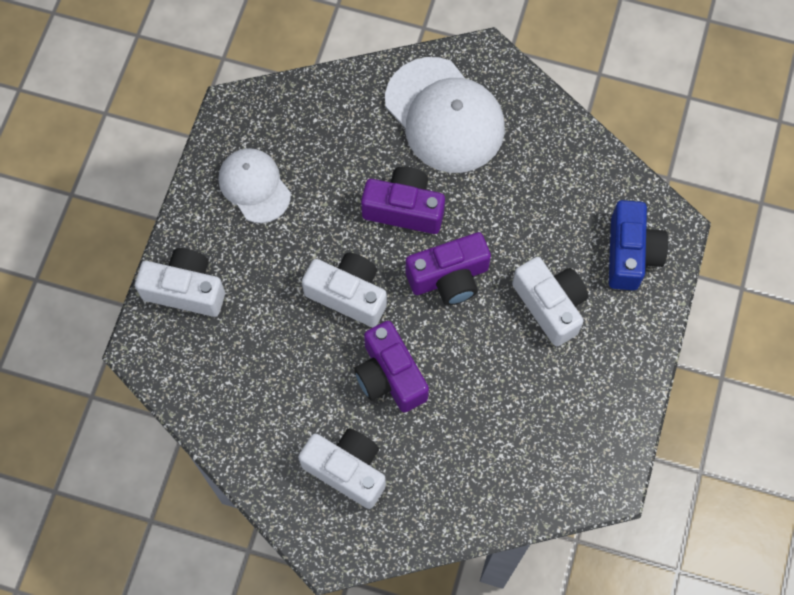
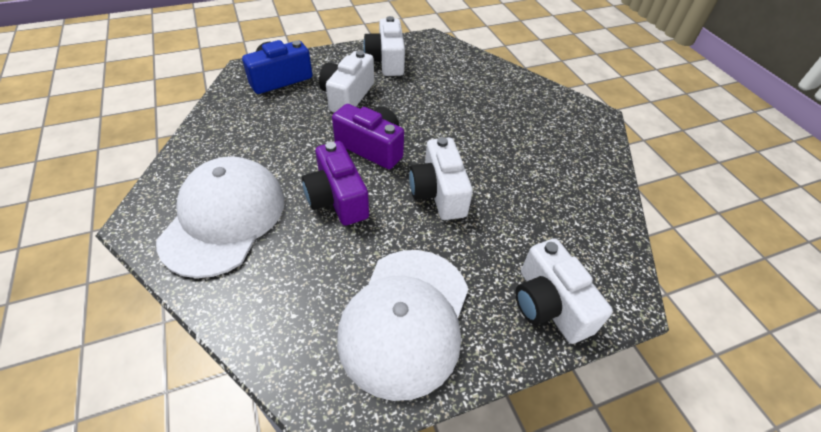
camera: 130 degrees left, 20 degrees down
white cap [219,148,291,223] -> white cap [337,250,468,401], size x1.65
white camera [298,429,386,509] -> white camera moved to [363,16,405,76]
purple camera [354,321,429,412] -> none

